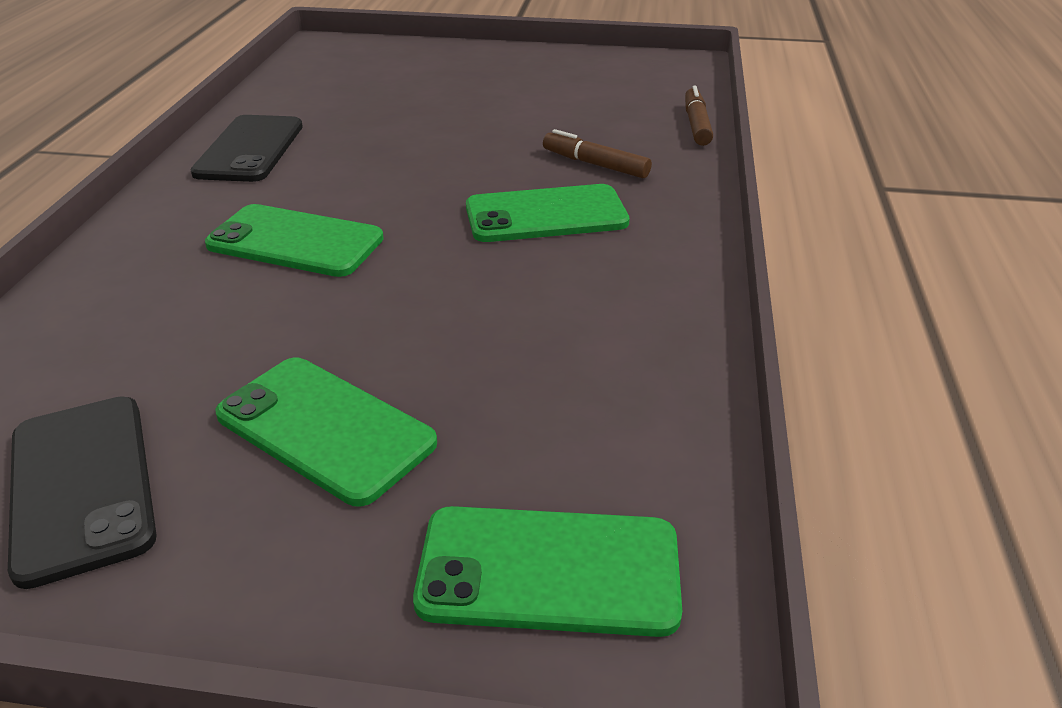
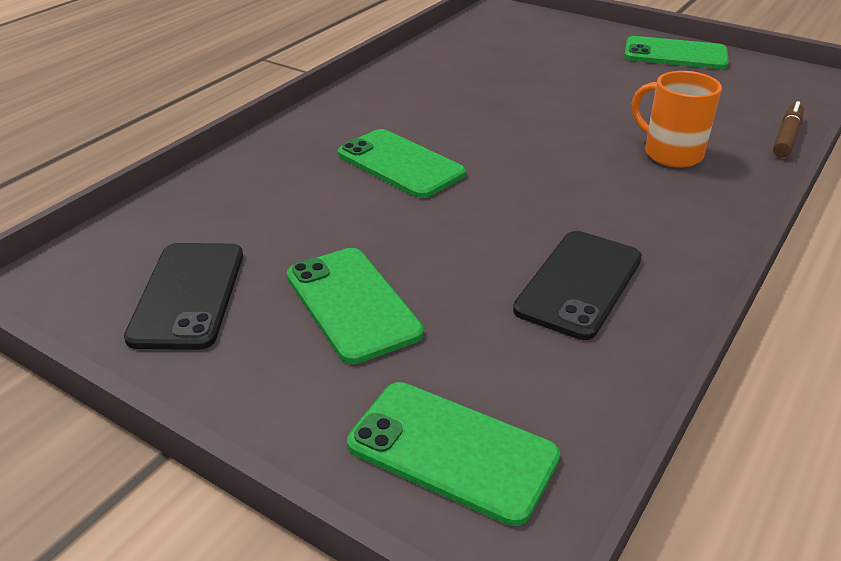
camera: 25 degrees right, 0 degrees up
black phone [190,115,303,182] -> black phone moved to [513,231,642,340]
green phone [466,184,630,242] -> green phone moved to [624,36,729,69]
brown marker [543,129,652,178] -> orange mug [632,71,722,168]

